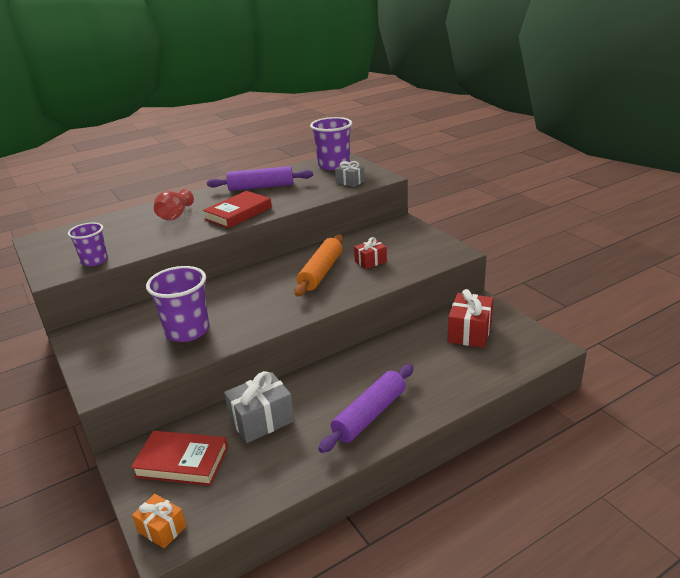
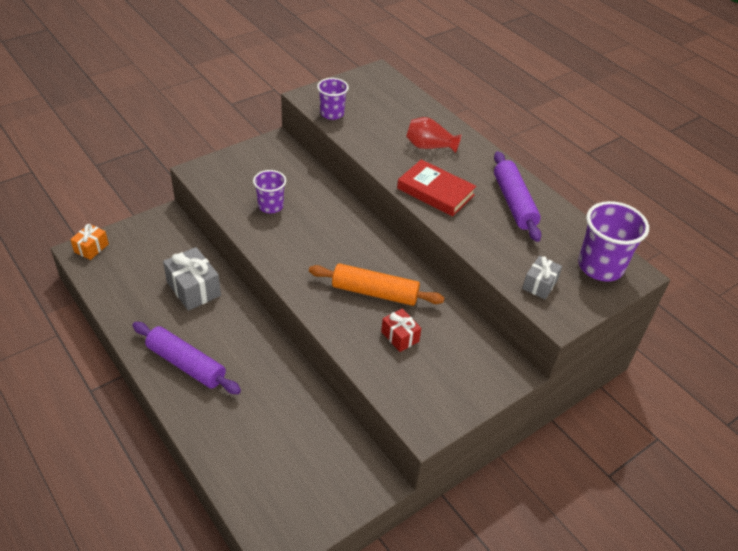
camera: 80 degrees right, 15 degrees up
red book [131,431,228,486] -> none
purple cup [146,266,209,342] -> purple cup [253,170,286,213], size x0.62
red gift [448,289,494,348] -> none

